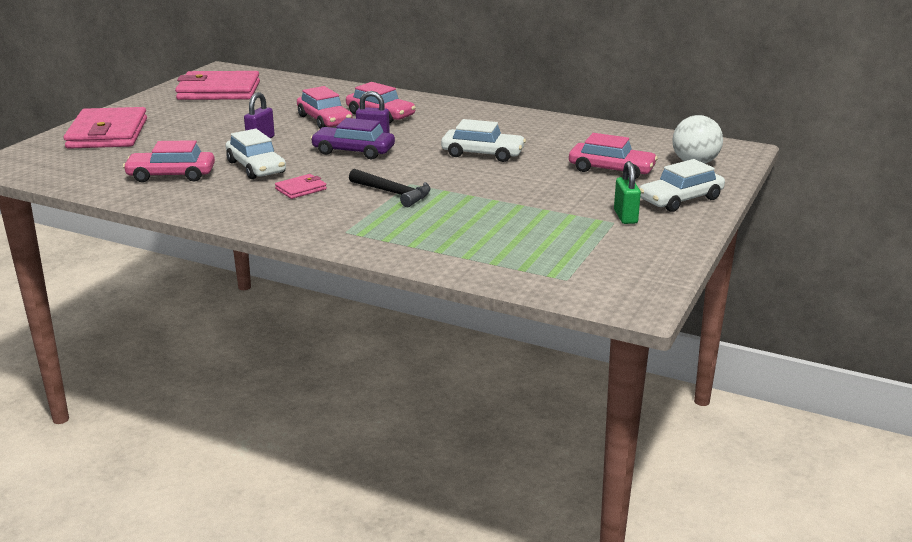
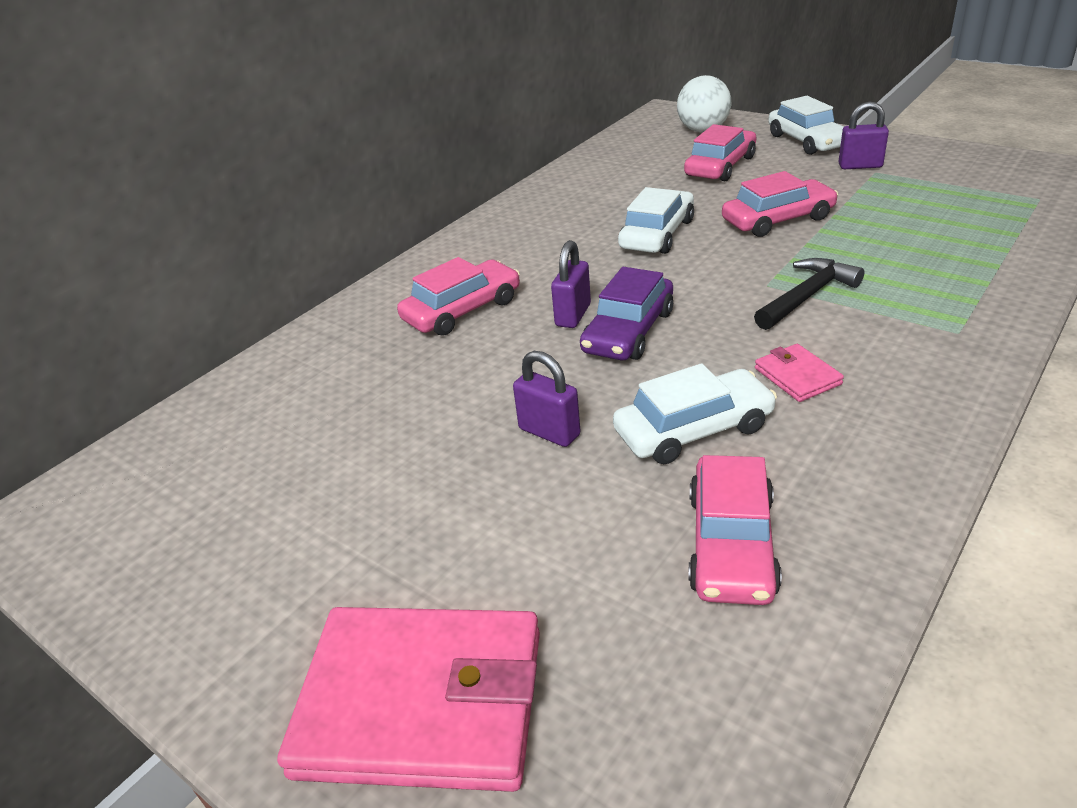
camera: 75 degrees left, 10 degrees up
pink wallet [175,71,260,100] -> none
pink car [297,86,353,129] -> pink car moved to [722,171,838,237]
green padlock [614,161,641,224] -> purple padlock [838,102,889,169]

